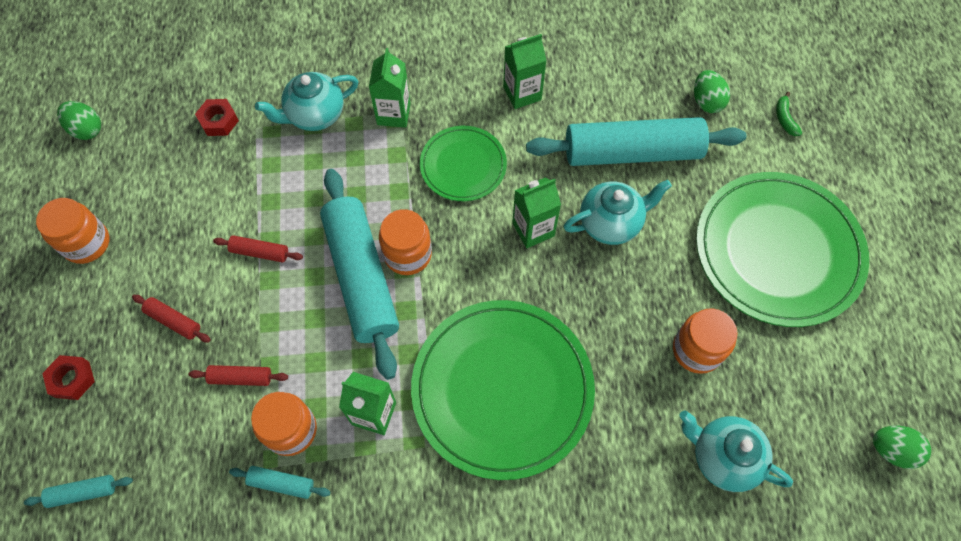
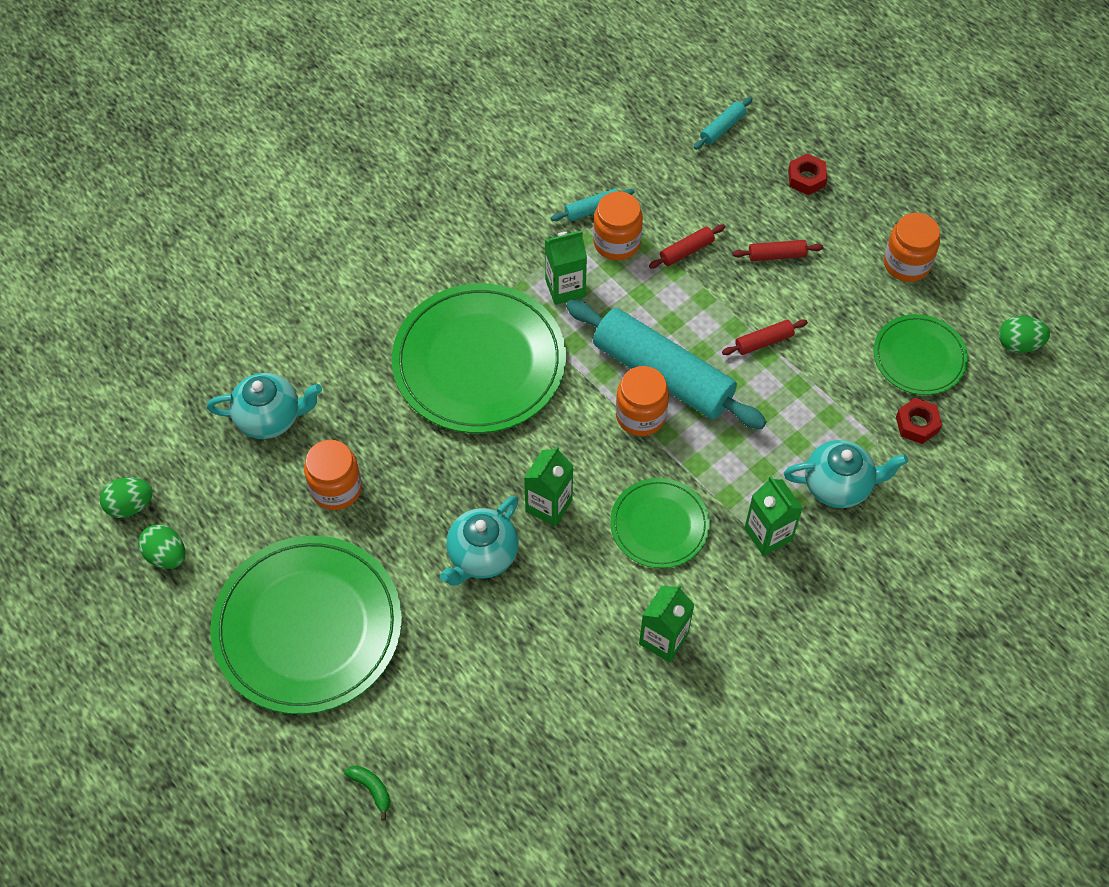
camera: 145 degrees right, 5 degrees down
turquoise teapot [255,72,358,131] -> turquoise teapot turned 60 degrees clockwise [784,440,908,508]
turquoise rolling pin [526,117,746,166] -> none
green egg [694,70,730,113] -> green egg moved to [138,524,186,569]
none -> green plate [874,314,968,395]

